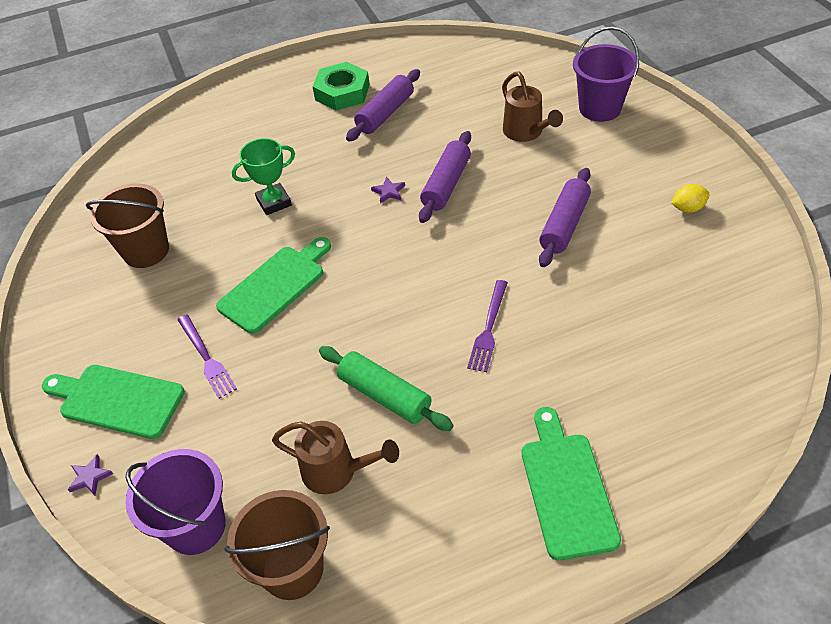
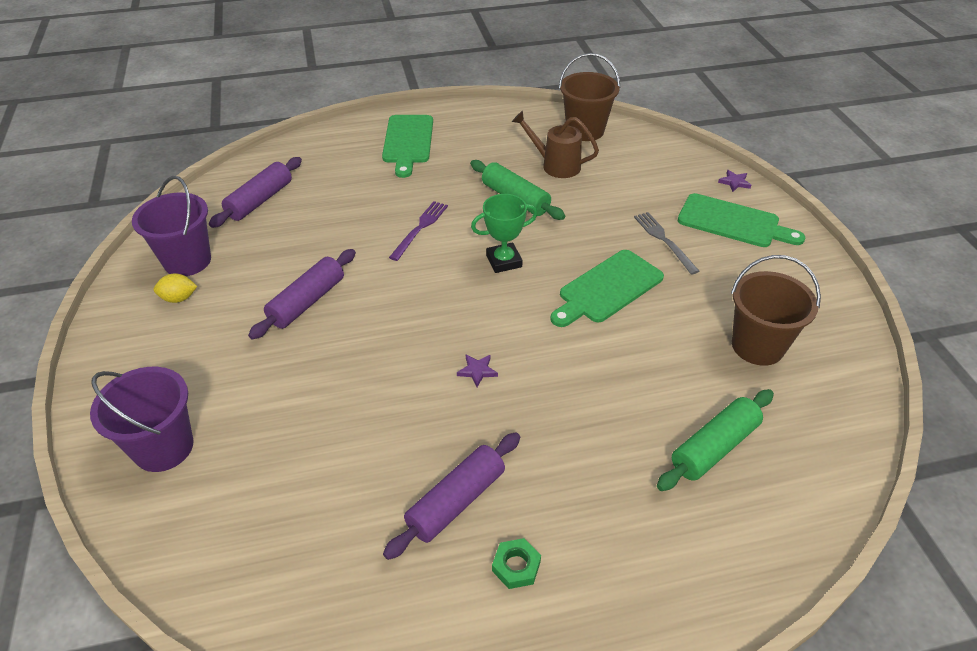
camera: 175 degrees left, 5 degrees down
purple bucket [125,449,226,555] -> purple bucket moved to [132,176,211,276]
purple fork [177,314,237,399] -> grey fork [634,212,699,275]
green trophy [232,138,295,215] -> green trophy moved to [471,194,538,273]
green nut [313,62,370,110] -> green nut [492,538,541,589], size x0.52
purple rolling pin [419,131,471,223] -> purple rolling pin moved to [209,157,302,228]
brown watering can [502,72,563,142] -> none
none -> green rolling pin [657,389,774,491]

